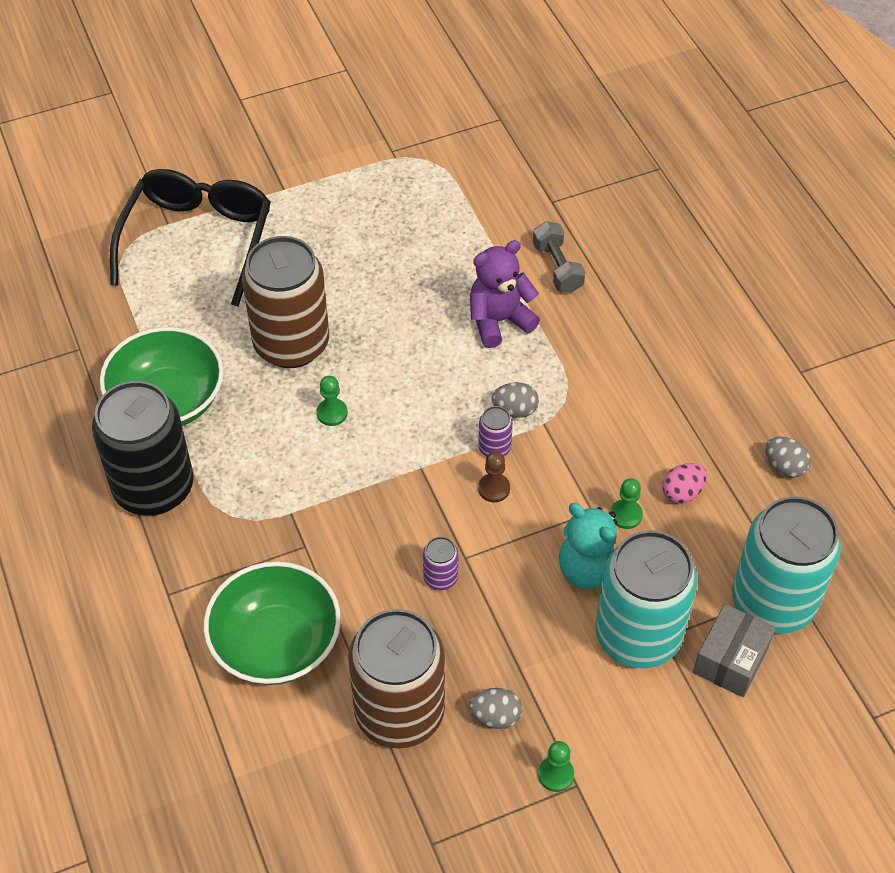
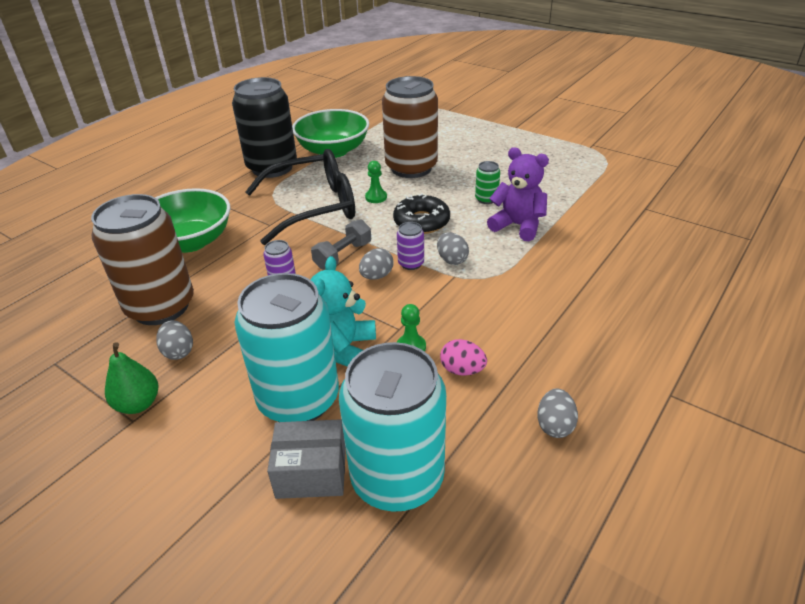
camera: 60 degrees right, 15 degrees down
black glasses [110,169,271,307] -> black glasses moved to [245,149,355,245]
brown pawn [478,452,510,502] -> grey egg [359,248,394,280]
grey dumbbell [533,221,585,293] -> grey dumbbell moved to [311,219,371,269]
green pawn [538,741,574,792] -> green pear [105,342,158,414]
none -> black donut [393,194,450,234]
none -> green can [475,161,500,204]

